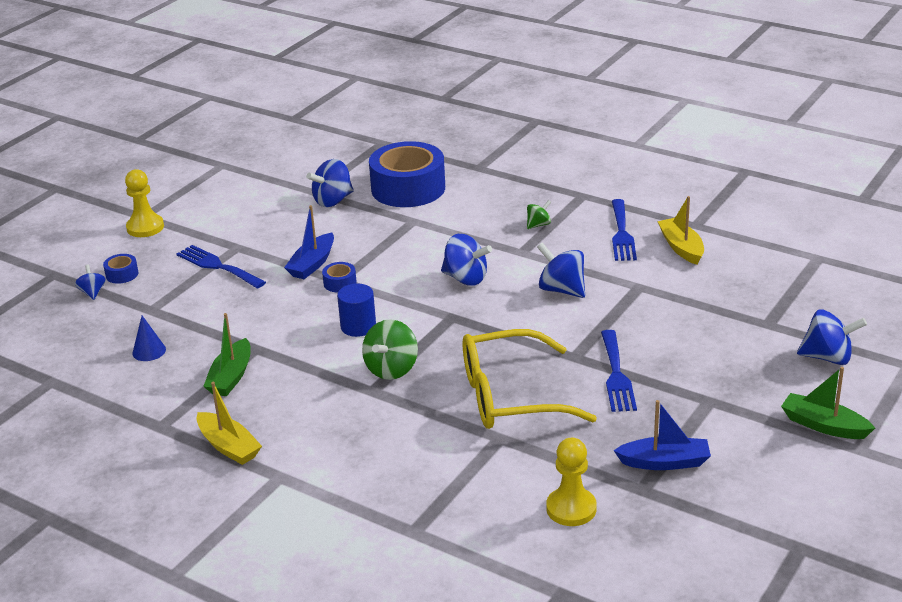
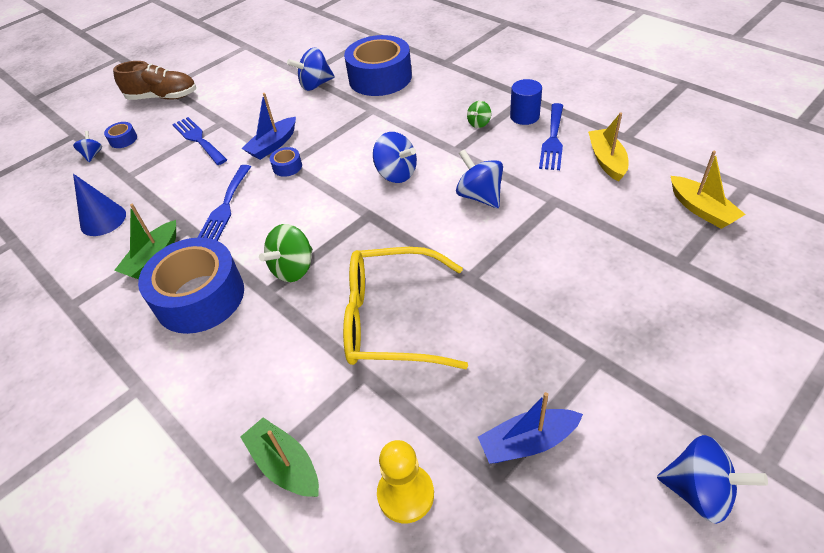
camera: 15 degrees right, 15 degrees up
yellow pawn [125,169,164,237] -> brown shoe [113,61,196,100]
blue cone [132,316,166,361] -> blue cone [73,174,126,236], size x1.53
yellow boat [196,382,262,465] -> yellow boat moved to [671,151,746,229]
blue cylinder [337,284,376,337] -> blue cylinder moved to [510,79,542,125]
green spinning top [527,200,551,229] -> green spinning top turned 150 degrees clockwise [467,101,491,128]
blue fork [601,330,637,412] -> blue fork moved to [197,165,251,241]
blue boat [614,400,711,470] -> blue boat turned 150 degrees clockwise [478,392,583,464]
green boat [781,367,875,439] -> green boat moved to [241,417,319,497]
blue spinning top [797,310,867,365] -> blue spinning top moved to [657,435,768,524]
none -> blue tape [138,237,244,334]

